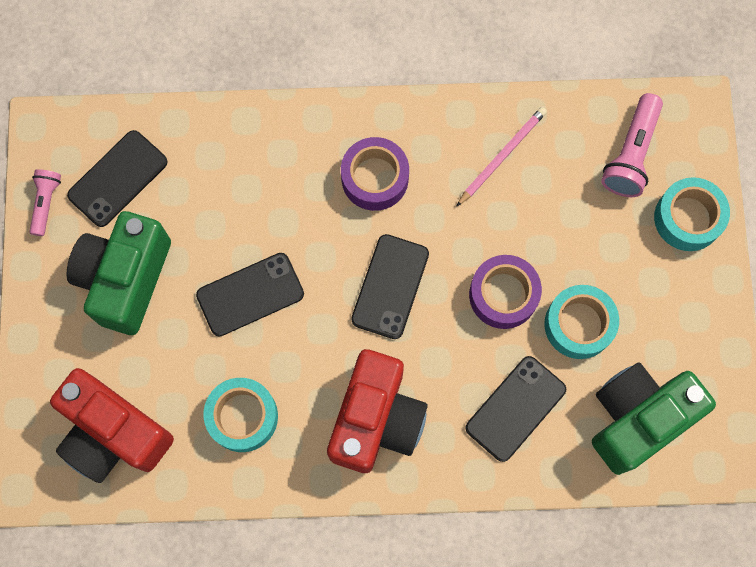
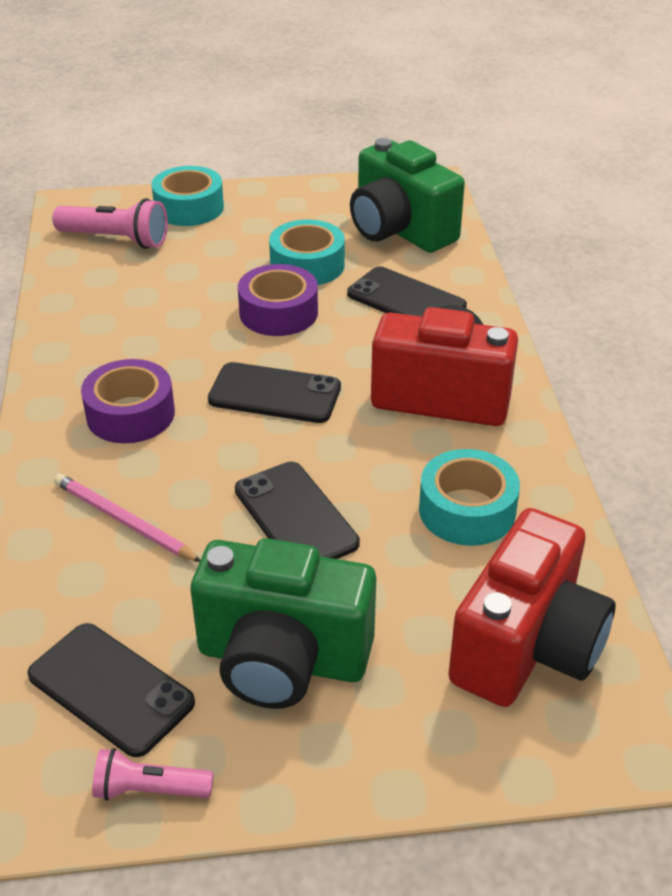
camera: 95 degrees left, 35 degrees down
pink pencil [456,107,547,207] -> pink pencil moved to [54,474,200,562]

